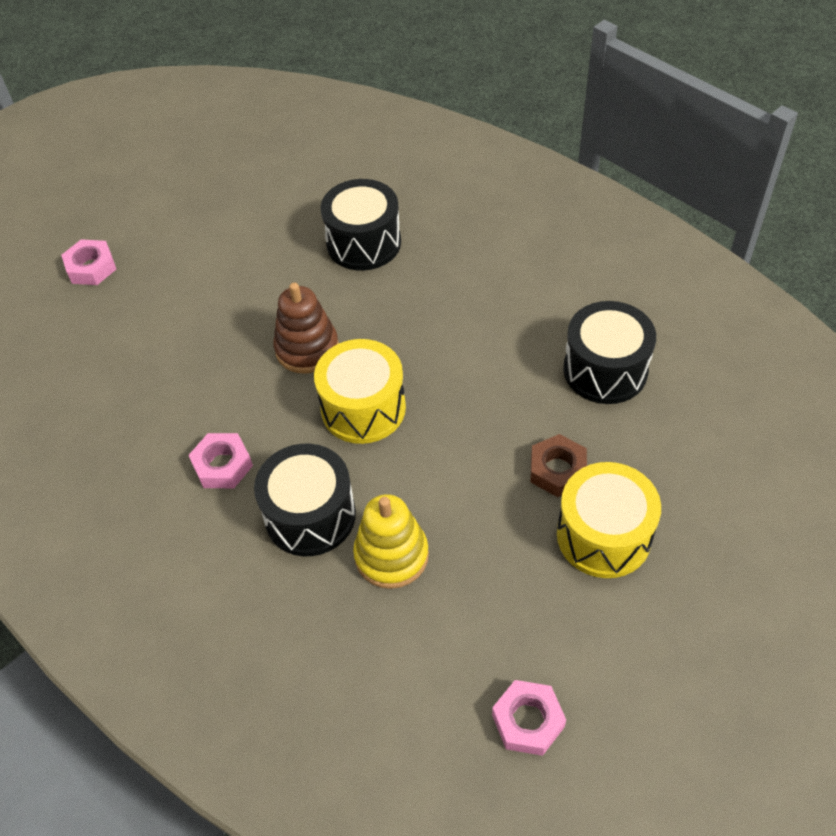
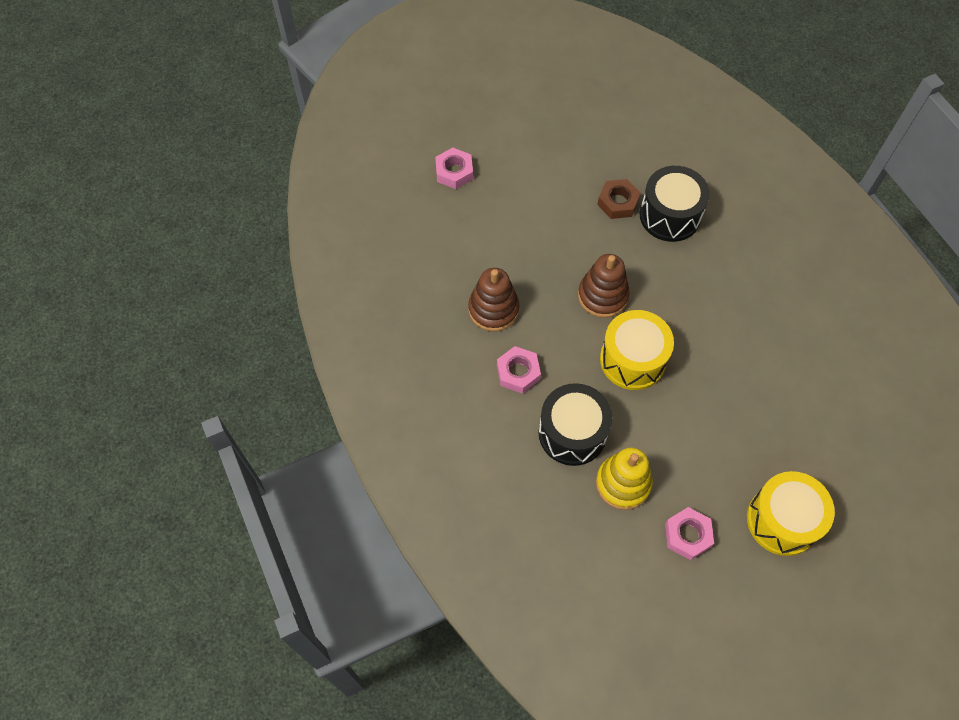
camera: 15 degrees right, 10 degrees up
pink nut [492,680,566,756] -> pink nut moved to [665,507,714,560]
brown nut [530,434,587,497] -> brown nut moved to [597,179,641,219]
black drum [563,301,656,404] -> none
none -> brown stacking toy [468,268,519,331]

